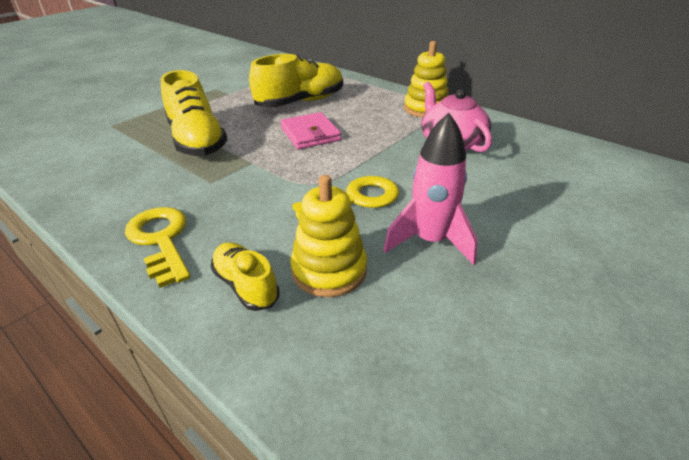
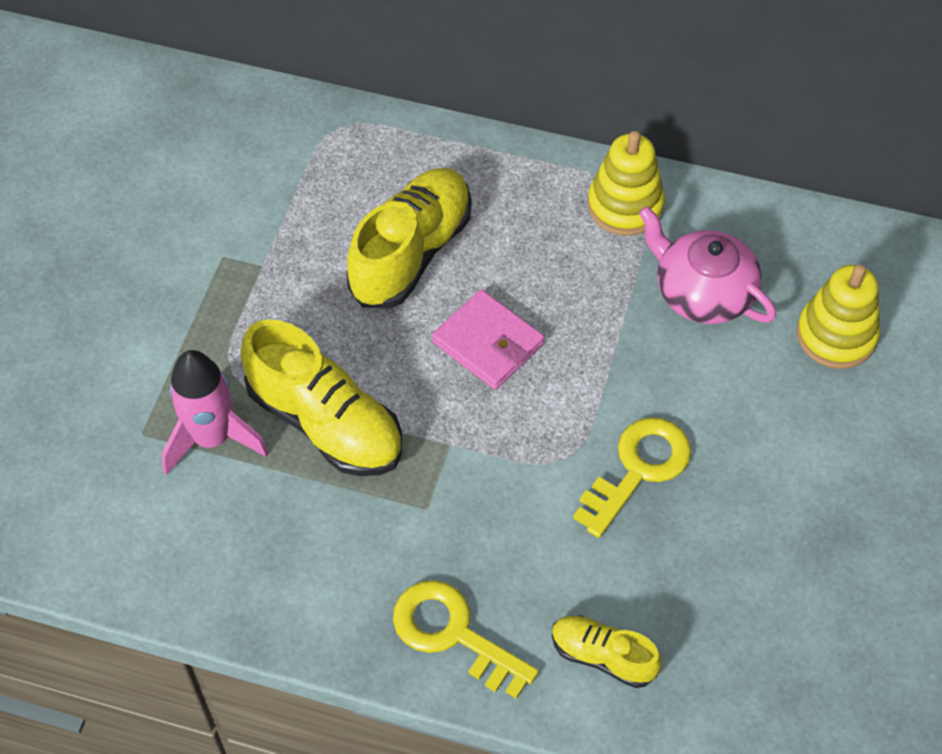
camera: 25 degrees left, 20 degrees up
yellow stacking toy [290,175,367,297] -> yellow stacking toy moved to [797,265,880,369]
pink rocket [384,113,478,265] -> pink rocket moved to [162,350,269,475]

